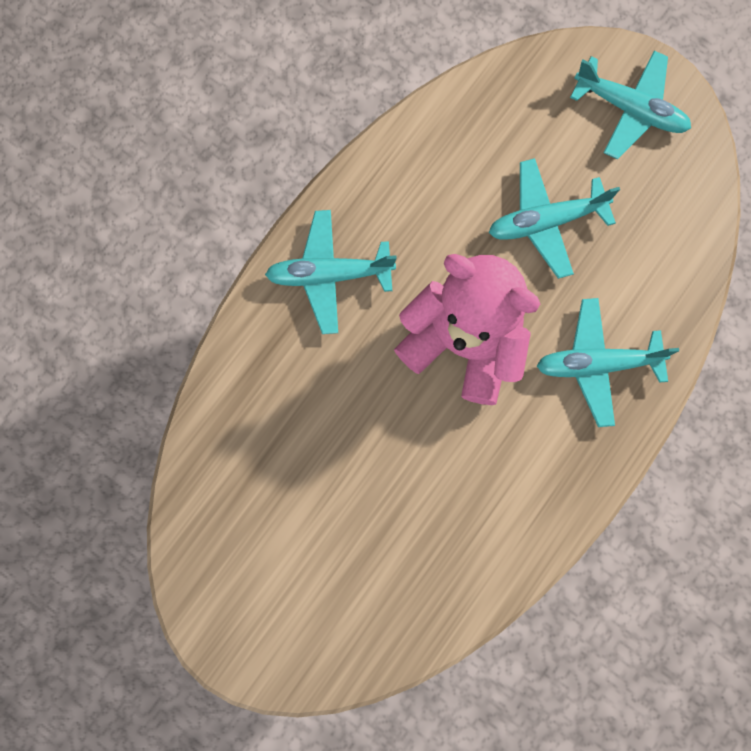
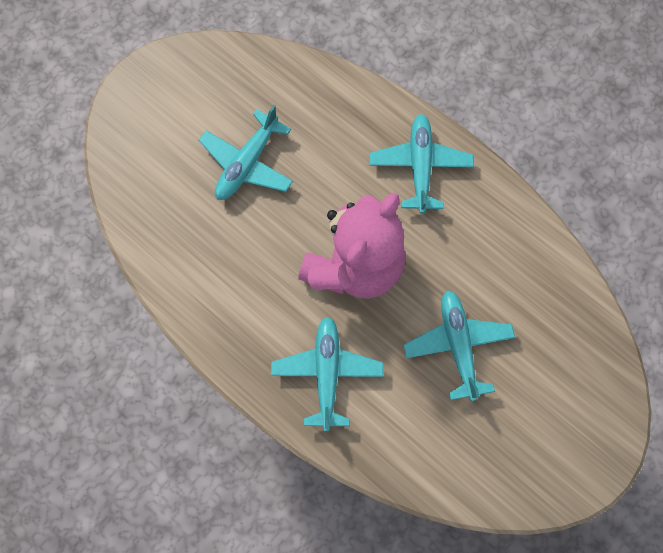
camera: 95 degrees right, 5 degrees down
turquoise plane [570,50,691,160] -> turquoise plane moved to [199,105,293,200]

